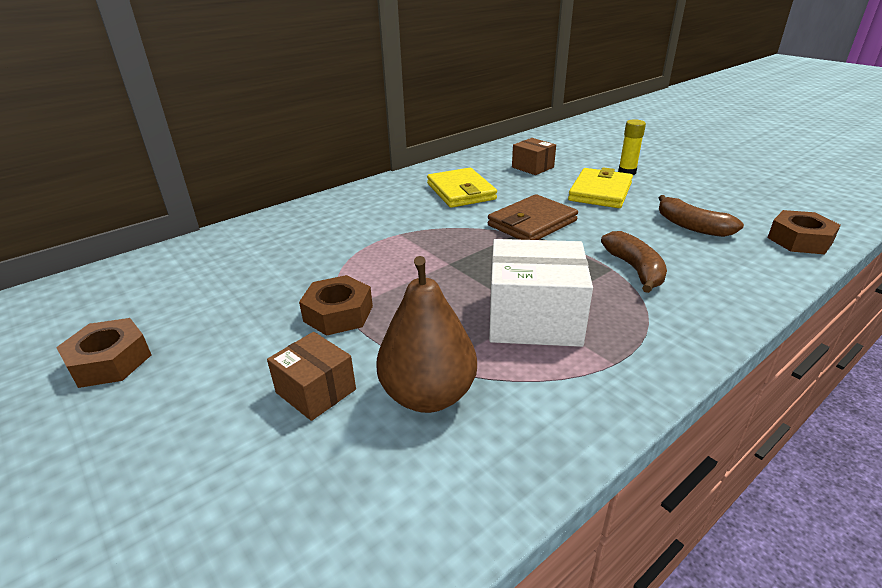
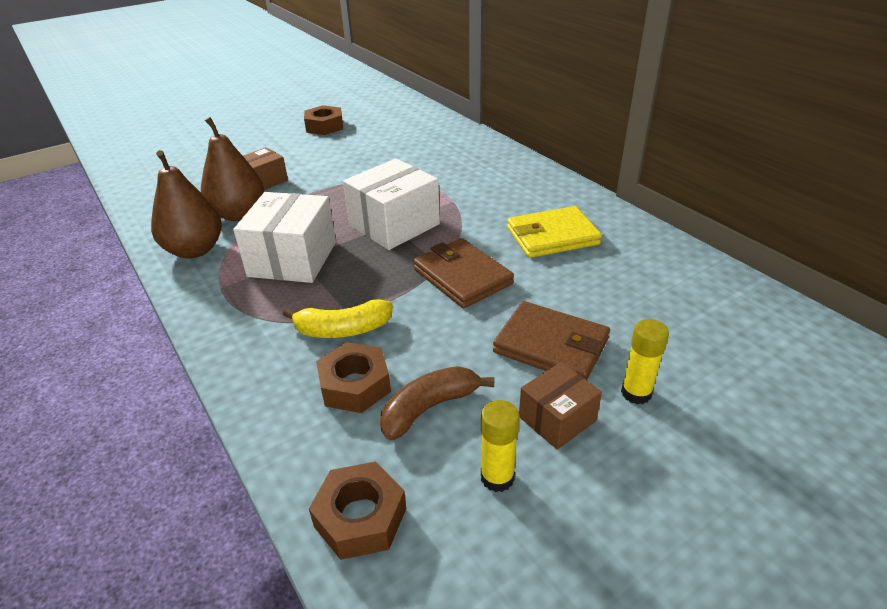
camera: 95 degrees right, 5 degrees up
brown nut [299,275,373,336] -> brown nut moved to [316,342,391,413]
brown box [512,138,556,175] -> brown box moved to [519,362,602,450]
yellow wallet [568,167,633,208] -> brown wallet [493,301,610,380]
brown banana [601,231,667,293] -> yellow banana [283,299,393,338]
none -> brown pear [151,150,222,259]
none -> white box [343,158,440,250]
none -> yellow glue stick [481,400,520,492]

